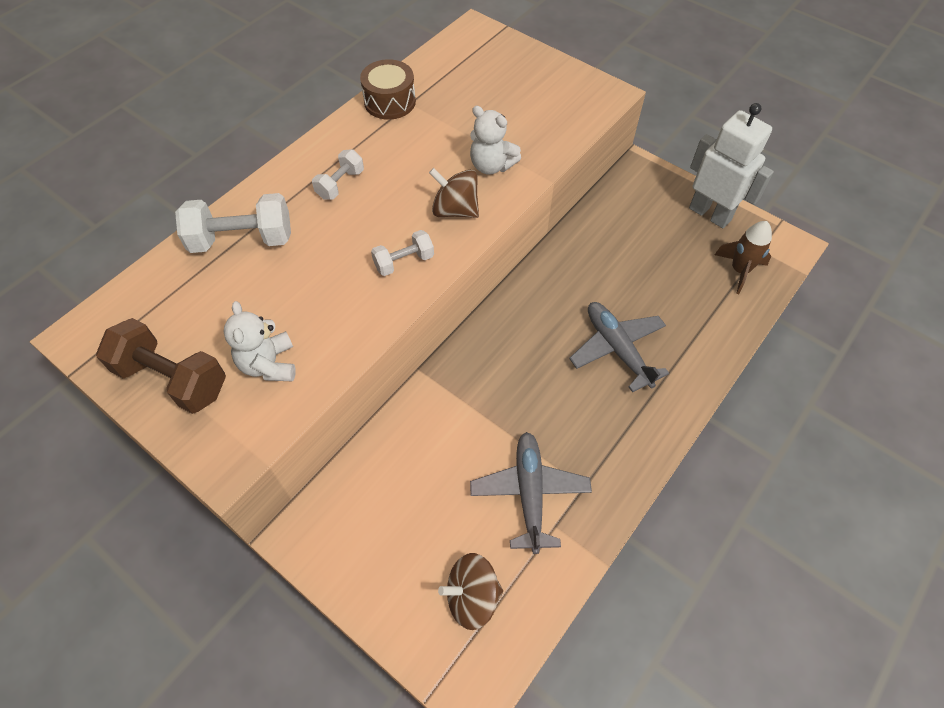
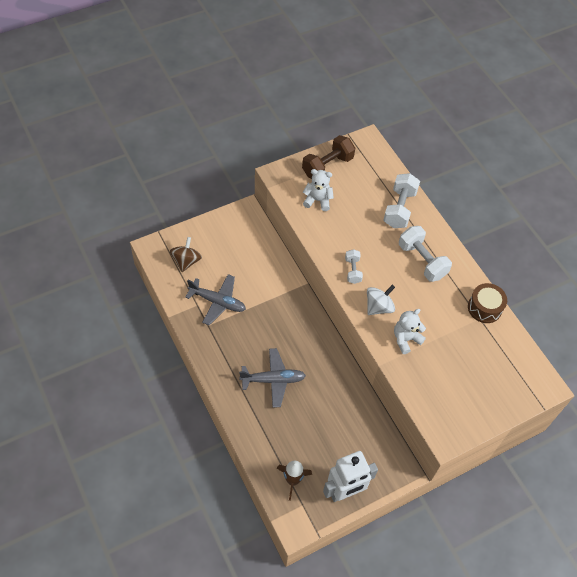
camera: 110 degrees right, 0 degrees up
white dumbbell [312,149,364,199] -> white dumbbell [399,226,452,282], size x1.76
brown spinning top [429,168,479,218] -> white spinning top [367,285,395,315]

